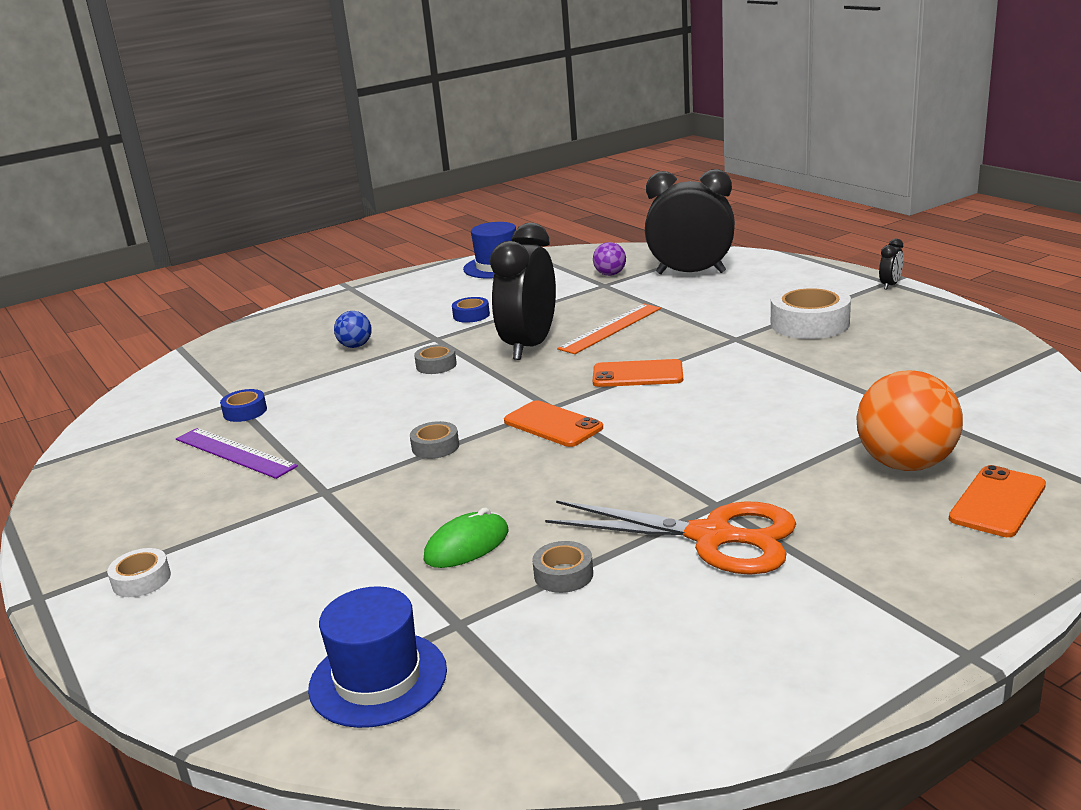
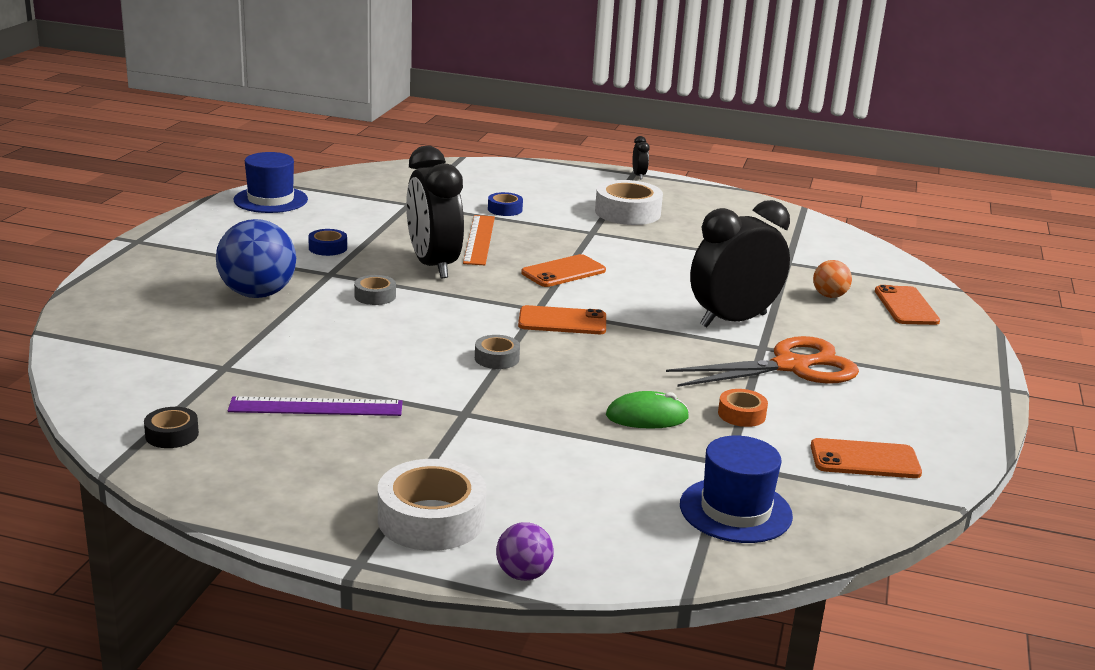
camera: 45 degrees left, 0 degrees up
white tape [107,548,171,597] -> white tape [378,459,487,551], size x1.91
blue tape [220,389,267,422] -> blue tape moved to [488,192,523,216]
blue ball [334,311,372,348] -> blue ball [216,219,296,298], size x1.94
green mouse [424,508,509,568] -> green mouse turned 75 degrees clockwise [606,391,689,429]
grey tape [532,541,593,593] -> orange tape [718,389,768,427]
purple ball [593,242,626,276] -> purple ball moved to [496,522,554,581]
black clock [645,169,735,274] -> black clock moved to [690,200,790,327]
orange ball [856,370,963,471] -> orange ball [813,260,852,298], size x0.51
none -> black tape [144,407,199,448]
none -> orange phone [811,438,922,478]

